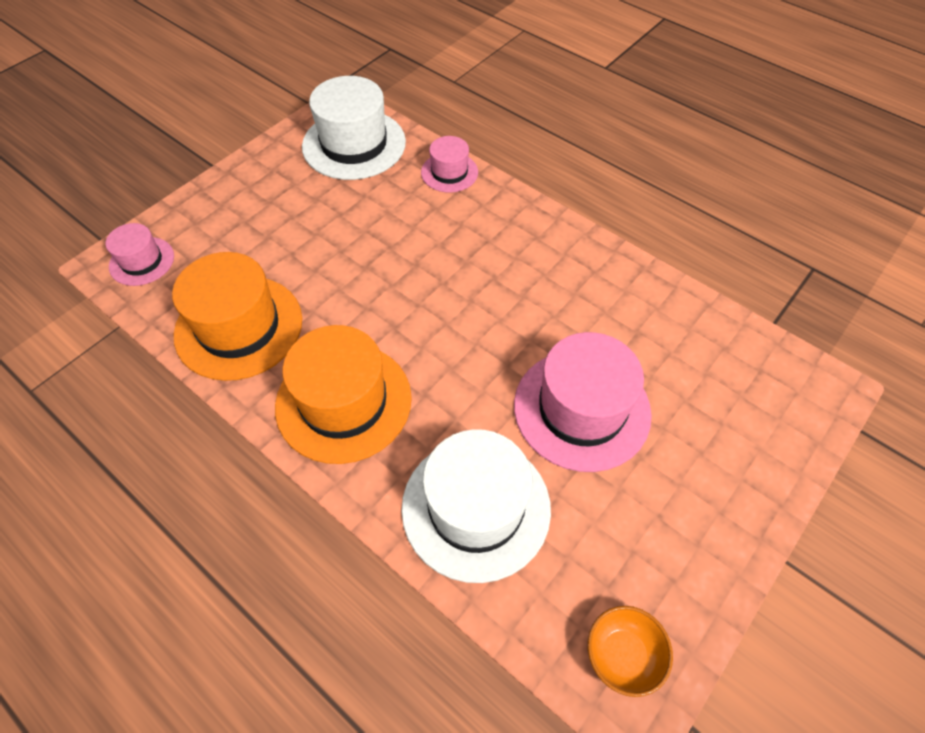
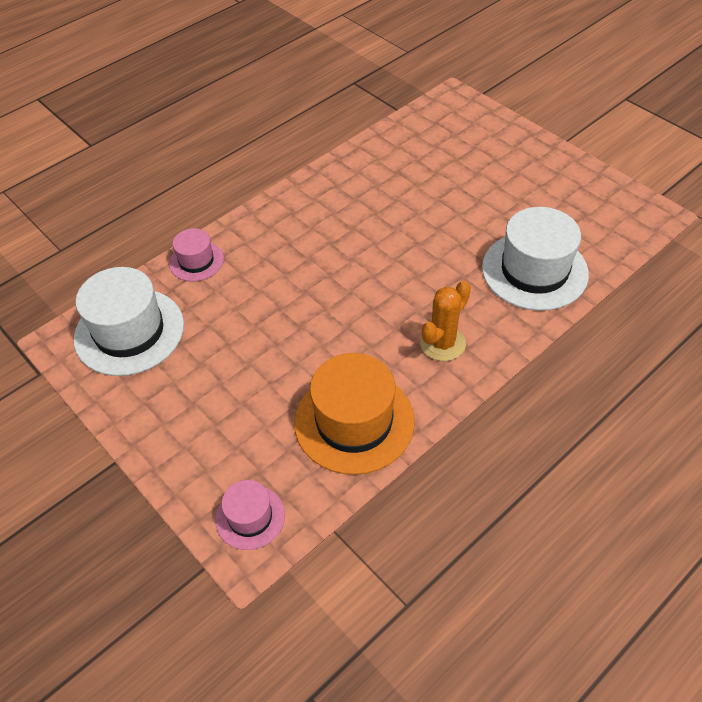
camera: 80 degrees left, 5 degrees down
orange hat [275,325,412,464] -> orange cactus [420,281,471,361]
pink hat [514,332,652,472] -> none
orange bowl [588,606,673,697] -> none

